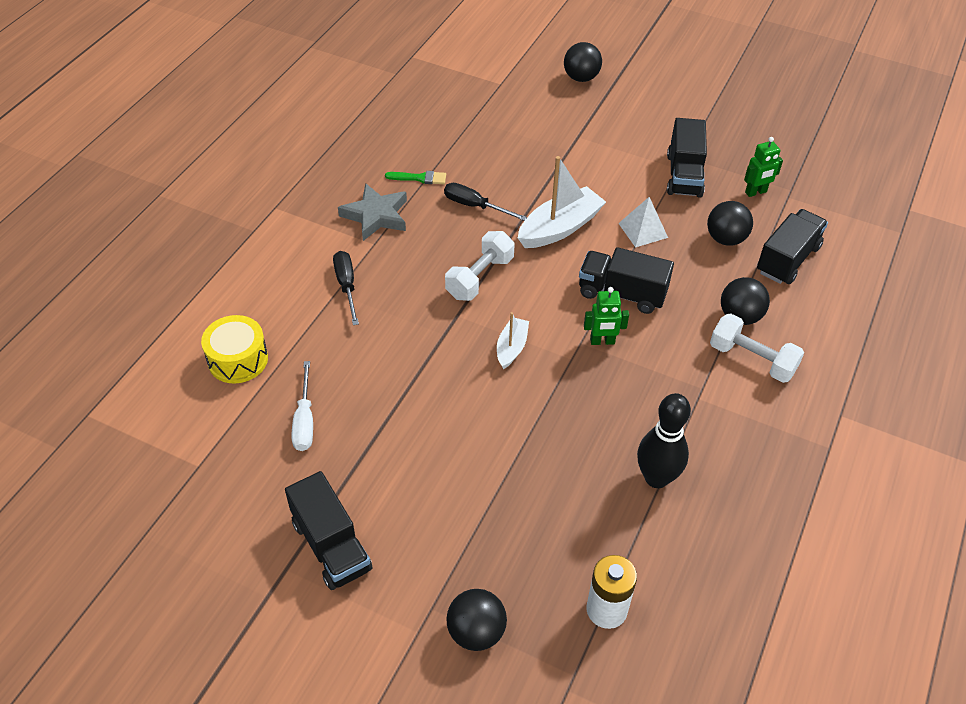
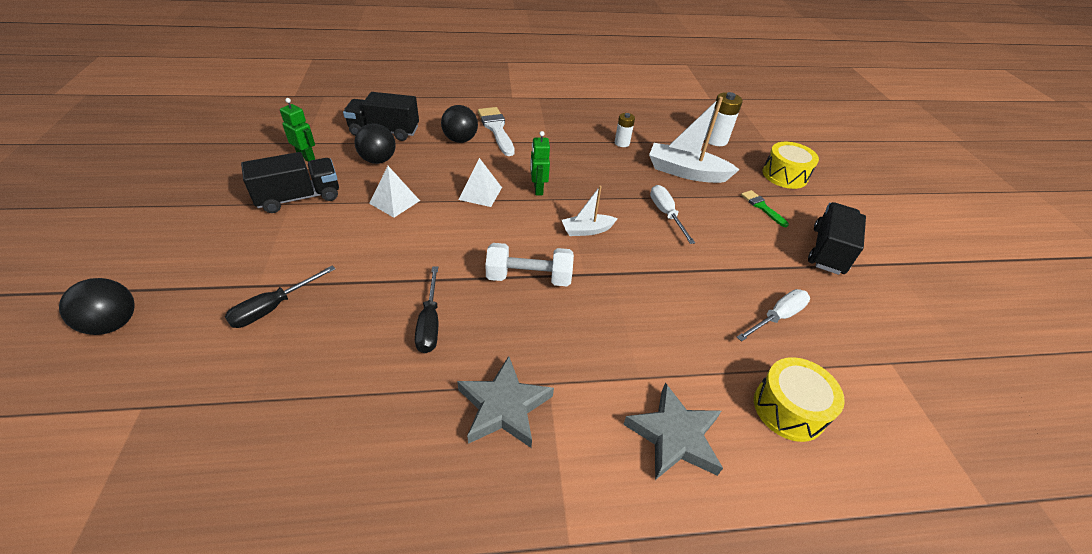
camera: 125 degrees left, 5 degrees down
black screwdriver [333,251,359,325] -> black screwdriver moved to [225,266,335,328]
green brush [385,171,446,184] -> green brush moved to [741,190,789,227]
black ball [446,589,507,651] -> yellow drum [762,142,819,189]
white boat [518,156,606,248] -> white boat moved to [649,97,740,183]
black truck [579,247,674,314] -> white pyramid [459,158,502,207]
green robot [584,287,629,345] -> green robot turned 150 degrees counterclockwise [530,131,550,195]
black bowling pin [637,393,691,488] -> white battery [615,113,635,147]
white dumbbell [710,313,804,383] -> white brush [478,107,515,156]
none -> grey star [623,383,723,480]
none -> white screwdriver [650,185,695,244]

